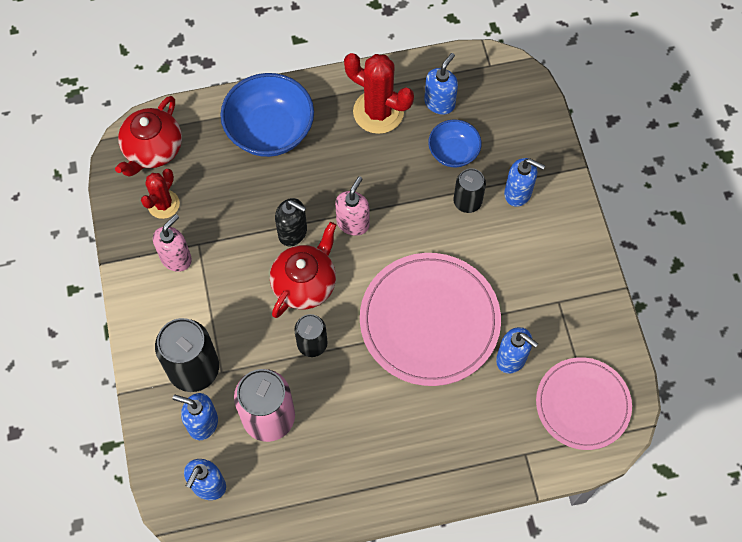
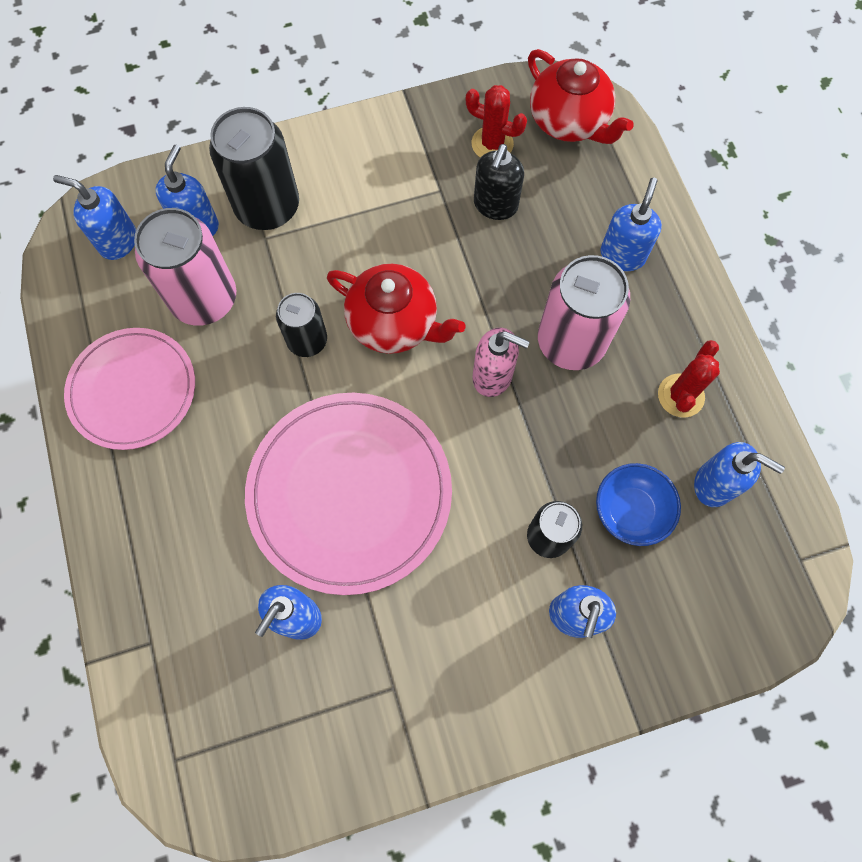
camera: 85 degrees right, 5 degrees up
red teapot [115,96,182,177] -> red teapot turned 150 degrees counterclockwise [528,49,634,144]
pink soap dispenser [153,214,192,272] -> none
blue bowl [221,73,314,157] -> blue soap dispenser [601,177,662,271]
black soap dispenser [275,198,307,246] -> black soap dispenser moved to [474,144,524,220]
red cactus [344,53,414,134] -> red cactus [658,340,720,418], size x0.61
pink plate [536,357,632,450] -> pink plate moved to [64,328,195,450]
none -> pink can [538,255,630,370]

